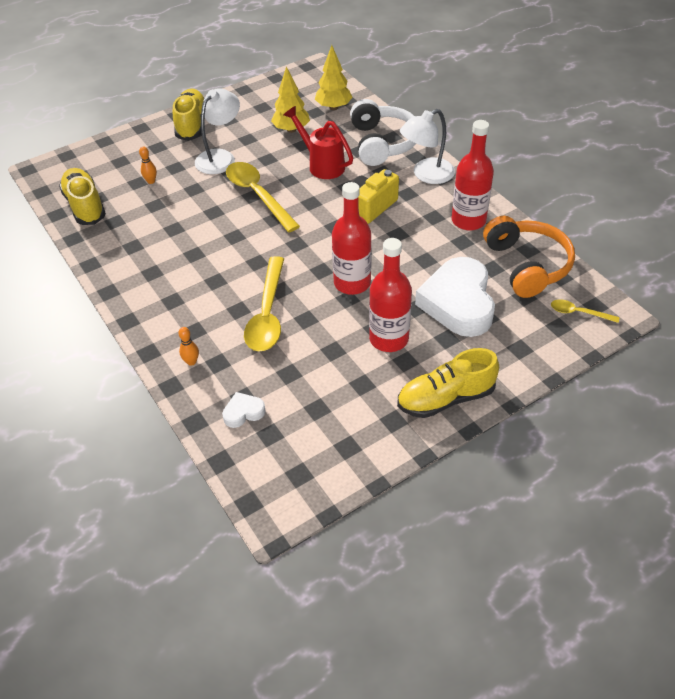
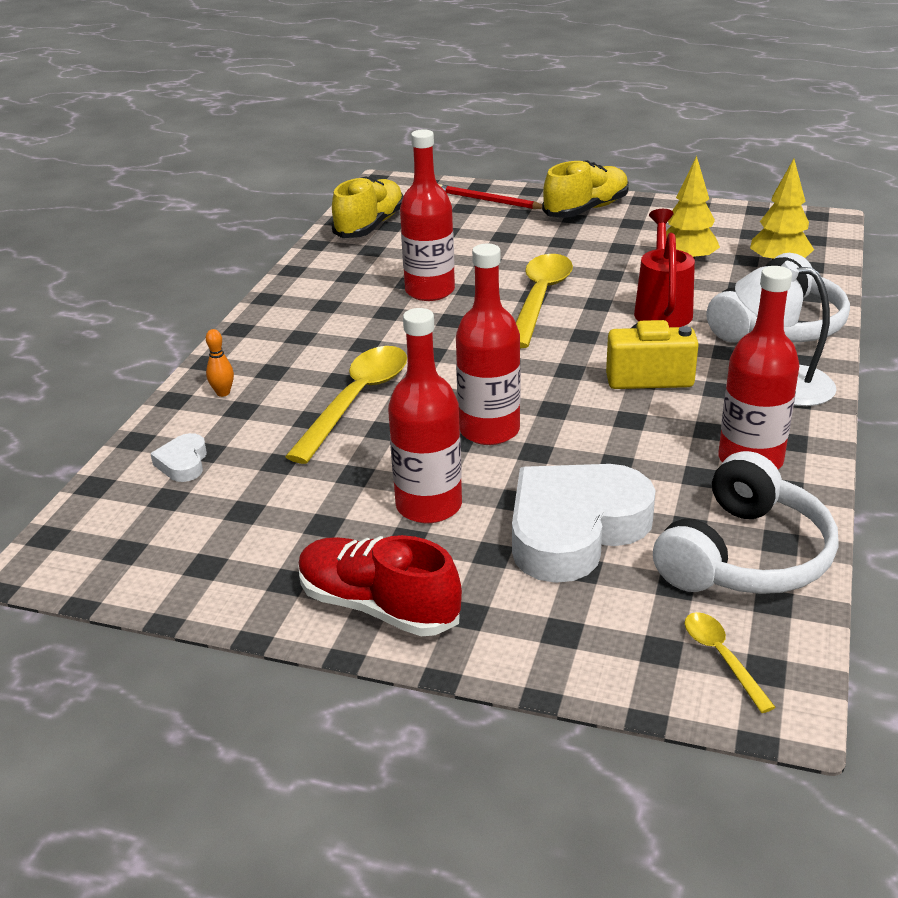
camera: 50 degrees right, 15 degrees down
orange bowling pin [139,147,157,184] -> none
white lamp [195,88,240,174] -> none
white heart [222,392,266,428] -> white heart turned 120 degrees counterclockwise [150,433,207,482]
yellow spoon [244,256,284,351] -> yellow spoon turned 150 degrees clockwise [285,346,407,464]
yellow shoe [397,348,499,418] -> red shoe [298,535,462,636]
orange headphones [483,216,575,298] -> white headphones [653,451,839,594]
none -> red bottle [400,129,455,301]
none -> red pencil [438,184,542,209]

